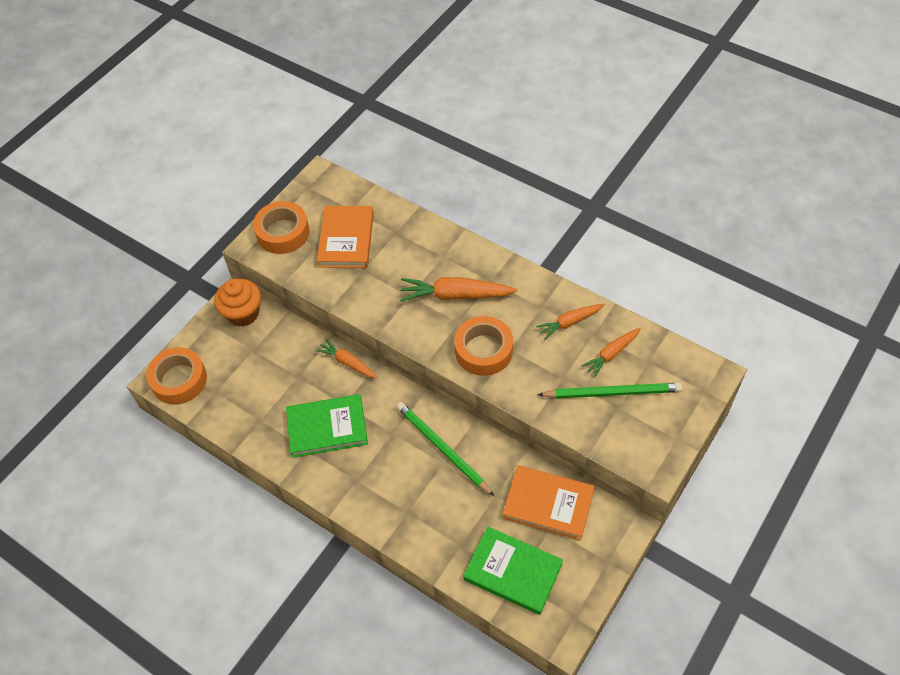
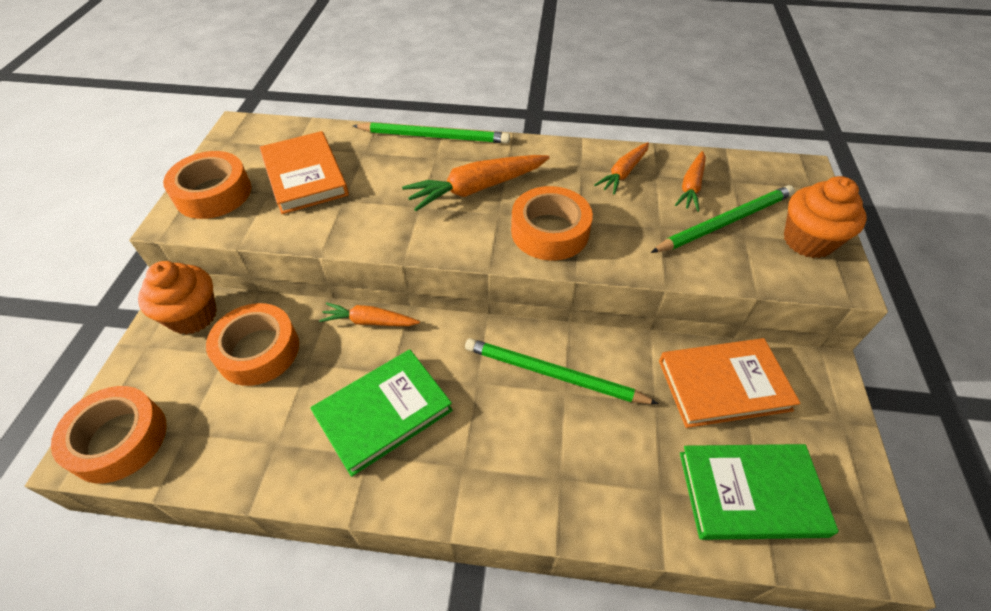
camera: 30 degrees left, 5 degrees down
none -> orange tape [206,303,299,386]
none -> green pencil [353,122,510,143]
none -> orange cupcake [784,176,867,258]

